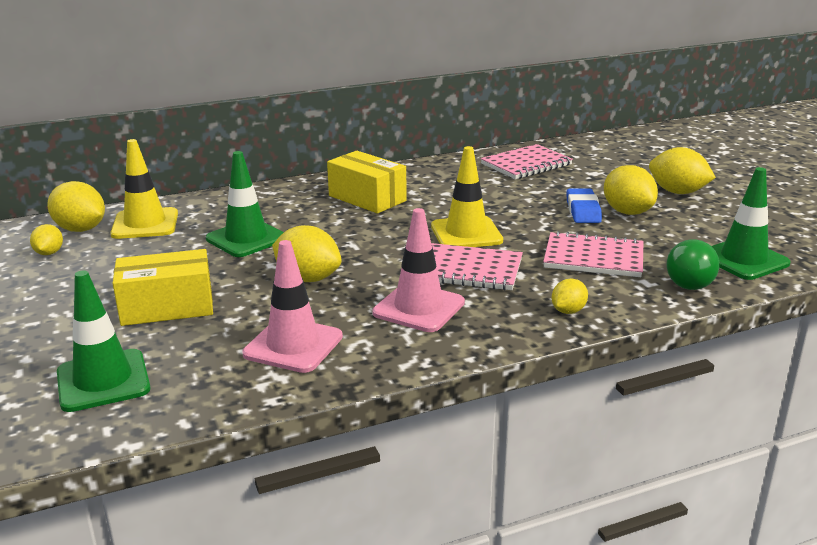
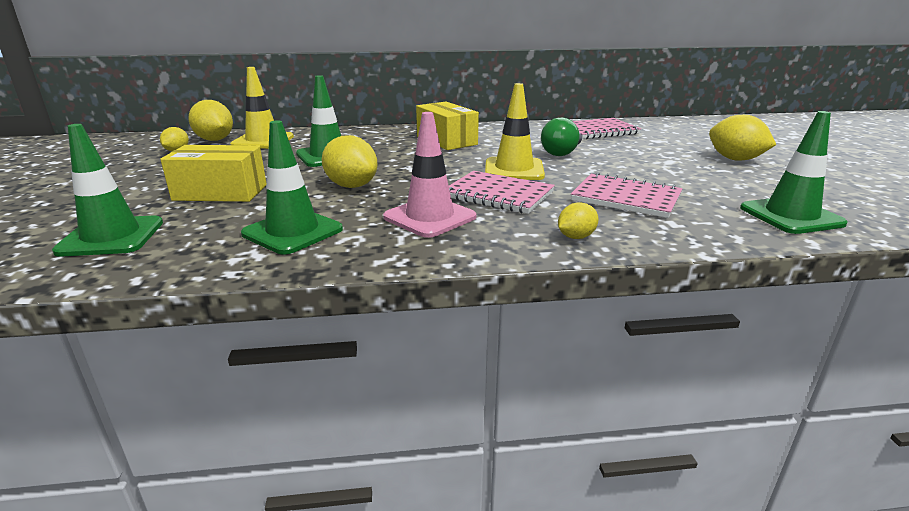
camera: 15 degrees right, 0 degrees up
pink traffic cone [242,240,343,373] -> green traffic cone [241,120,343,254]
blue eraser [566,189,602,223] -> none
yellow lemon [604,165,658,215] -> none
green light bulb [667,239,719,290] -> green light bulb moved to [541,118,582,156]

